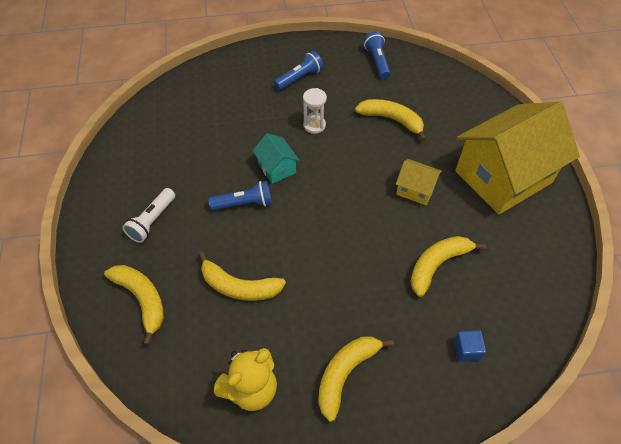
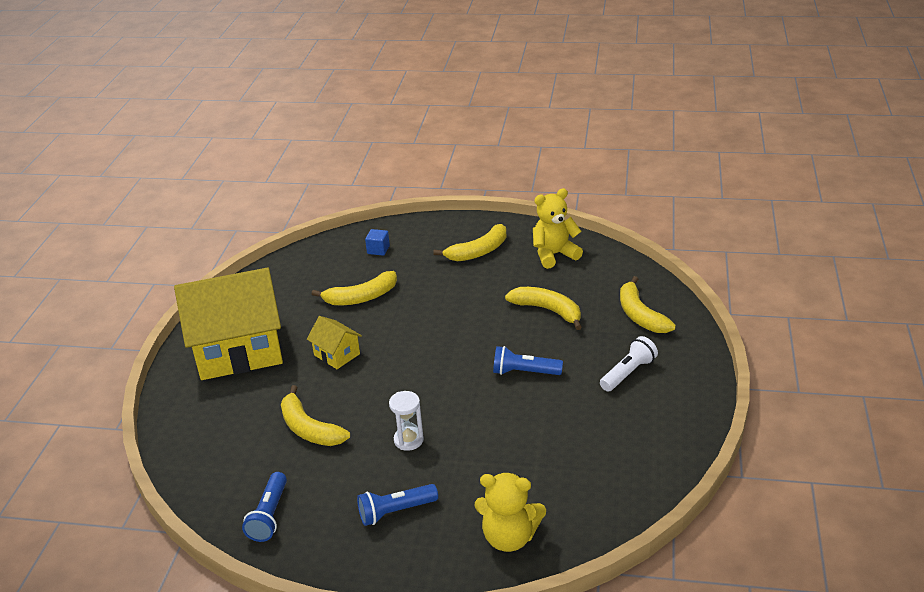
camera: 160 degrees left, 20 degrees down
turquoise house [252,133,300,184] -> none
none -> yellow teddy bear [474,473,546,552]

